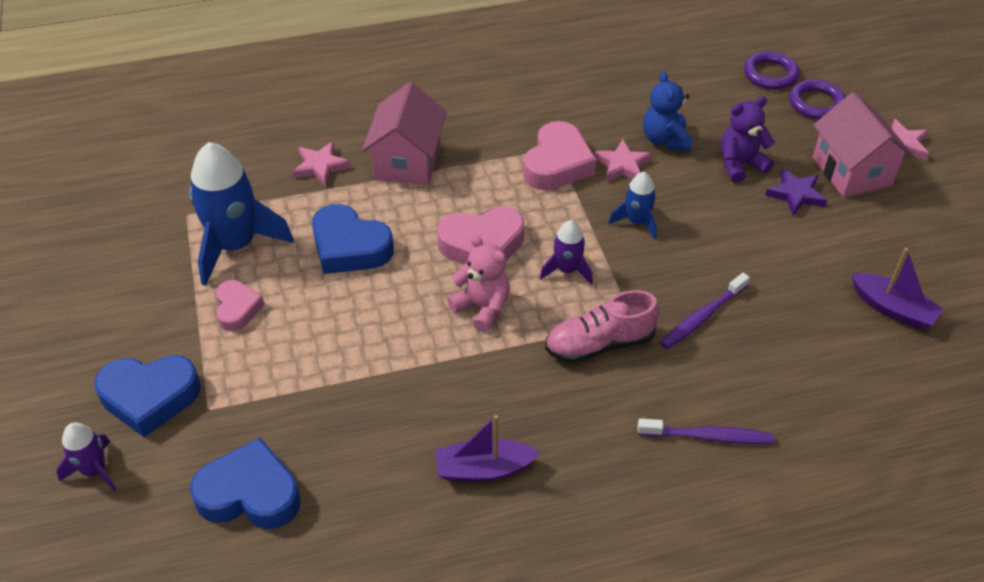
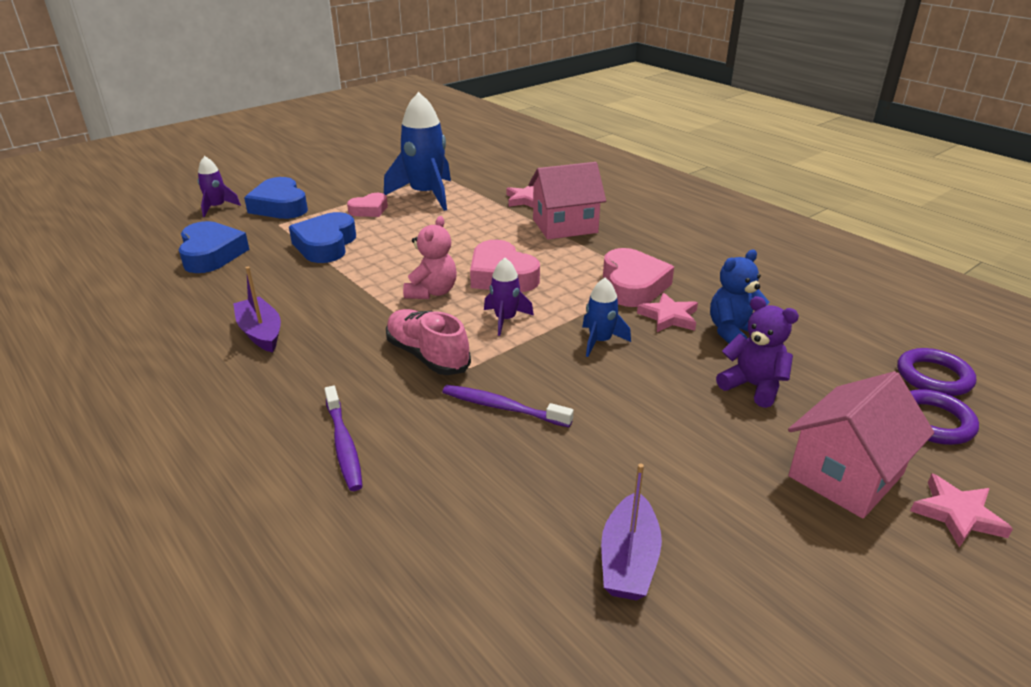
camera: 65 degrees right, 15 degrees down
blue heart [312,204,394,274] -> blue heart moved to [289,212,356,263]
pink heart [523,121,596,190] -> pink heart turned 90 degrees counterclockwise [603,248,674,307]
purple star [765,168,827,216] -> none

